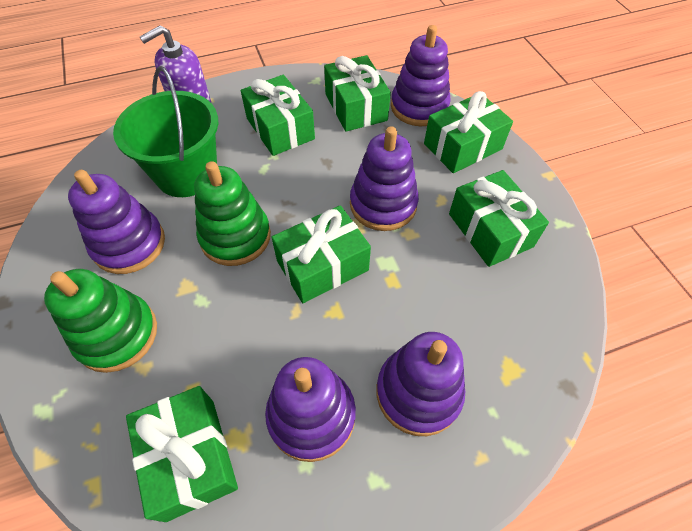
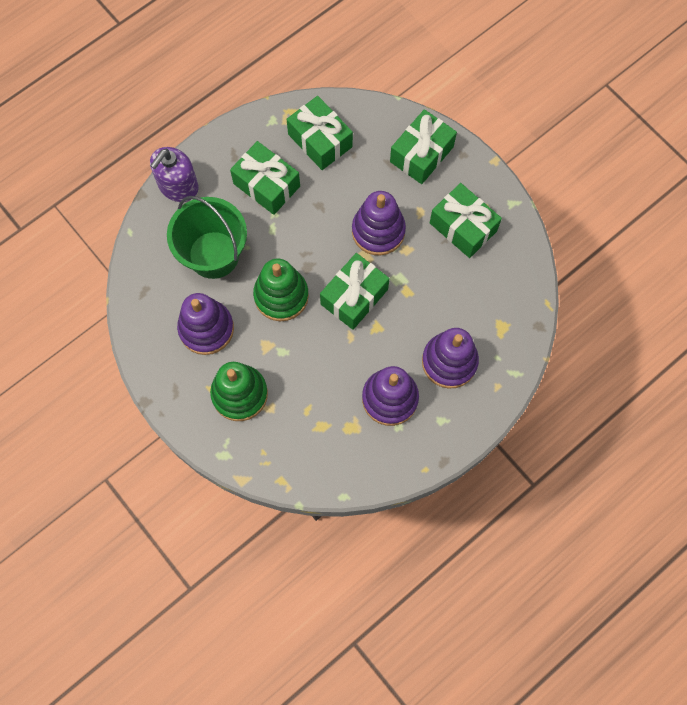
camera: 20 degrees left, 15 degrees up
green gift [126,386,238,522] -> none
purple stacking toy [391,25,451,126] -> none

